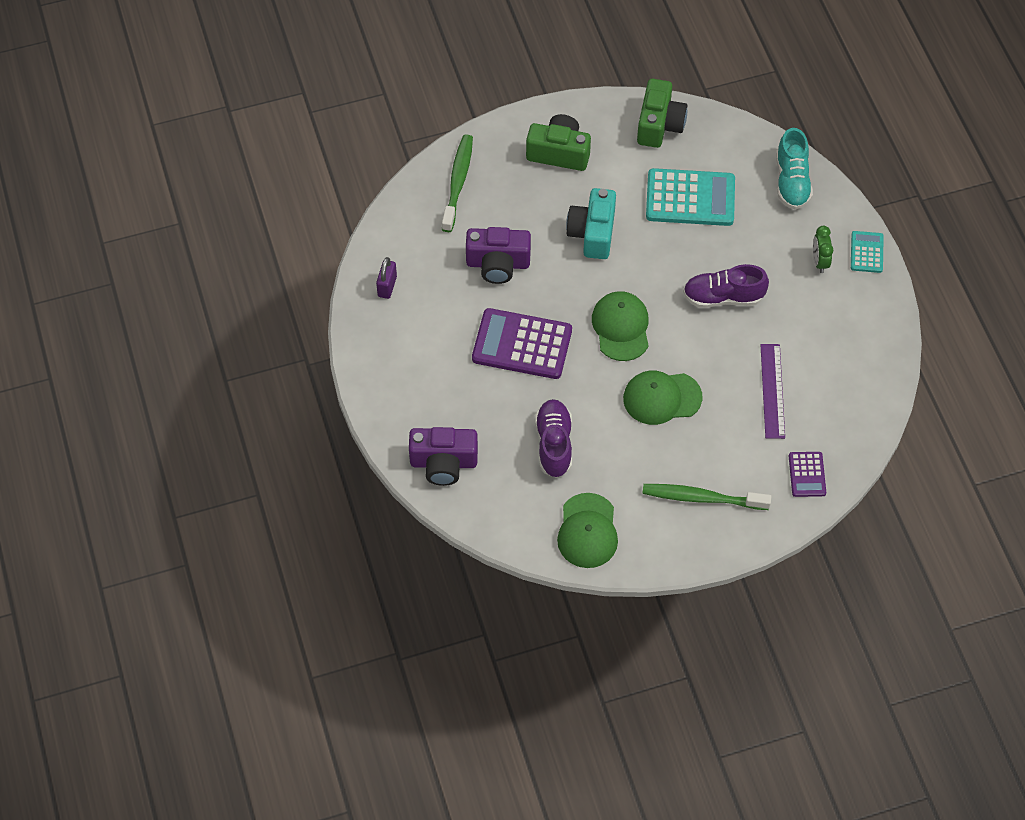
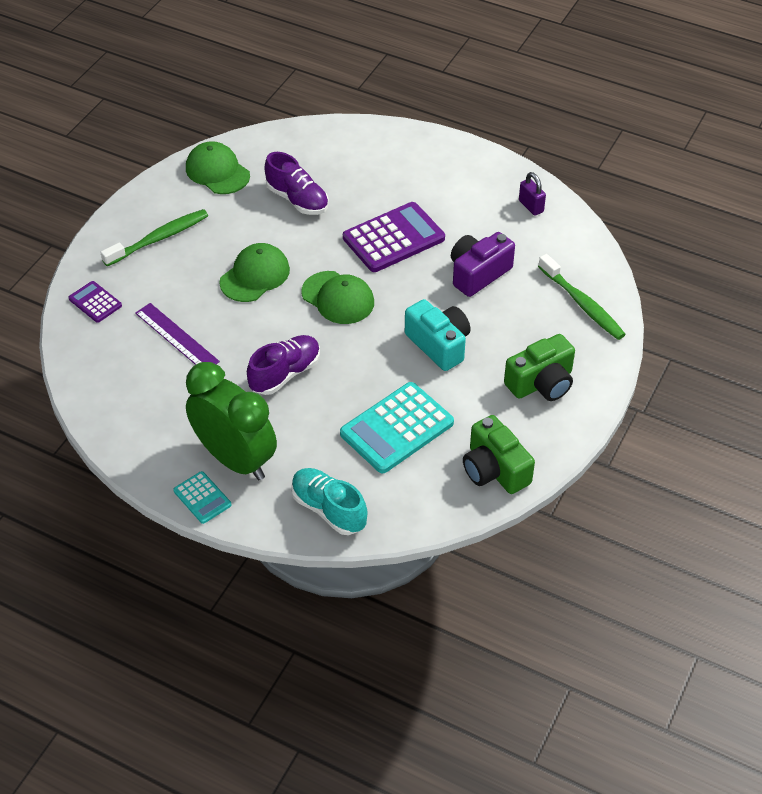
camera: 135 degrees right, 10 degrees down
purple camera [409,427,478,486] -> none
green clock [813,226,833,273] -> green clock [186,362,277,480], size x2.42

